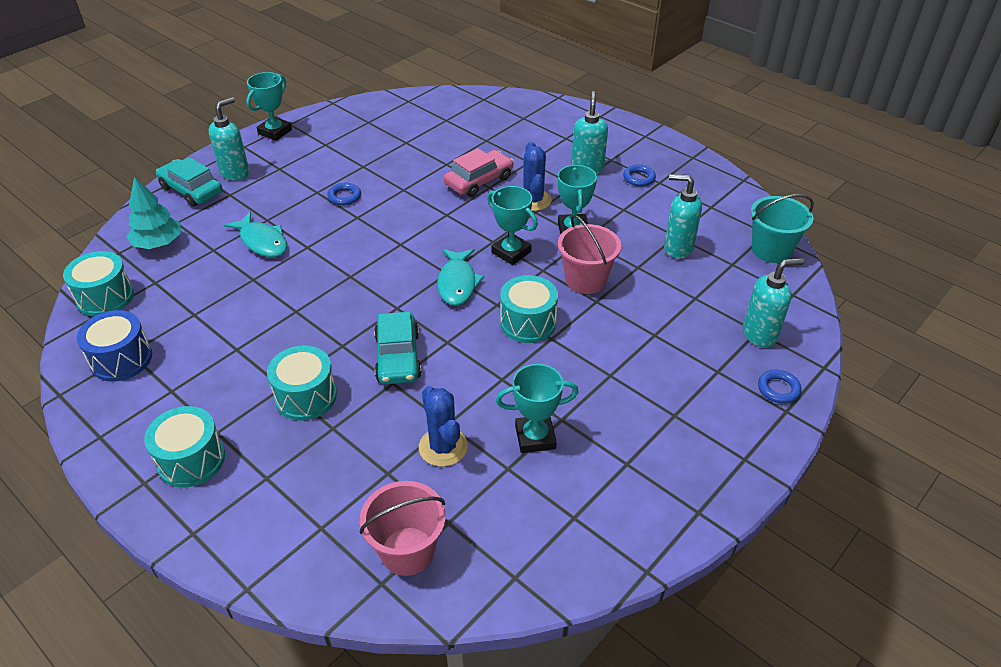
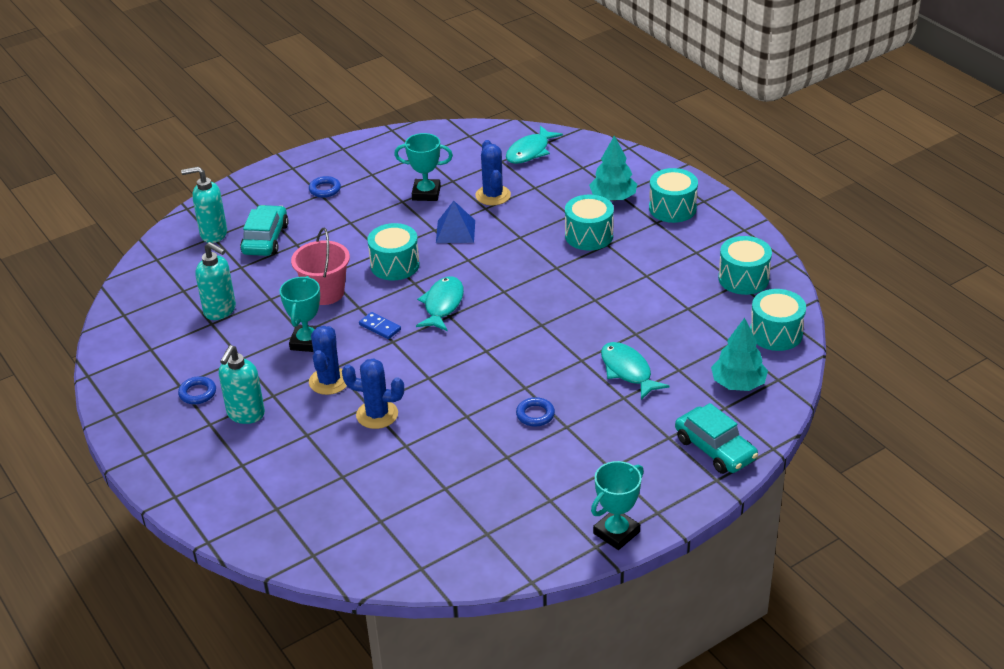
camera: 165 degrees left, 5 degrees down
blue drum [77,310,152,382] -> turquoise drum [718,236,772,295]
turquoise soap dispenser [209,97,249,180] -> none
pink bucket [359,481,446,576] -> turquoise fish [506,125,563,164]
turquoise car [374,312,422,384] -> turquoise car moved to [240,205,289,256]
pink car [444,148,514,197] -> blue cactus [342,358,404,429]
turquoise trophy [487,186,538,265] -> blue domino [359,312,401,339]
turquoise bucket [751,194,814,263] -> none
blue ring [758,370,802,404] -> blue ring moved to [309,176,341,198]
none -> blue pyramid [436,201,475,243]
none -> turquoise tree [589,136,637,201]

